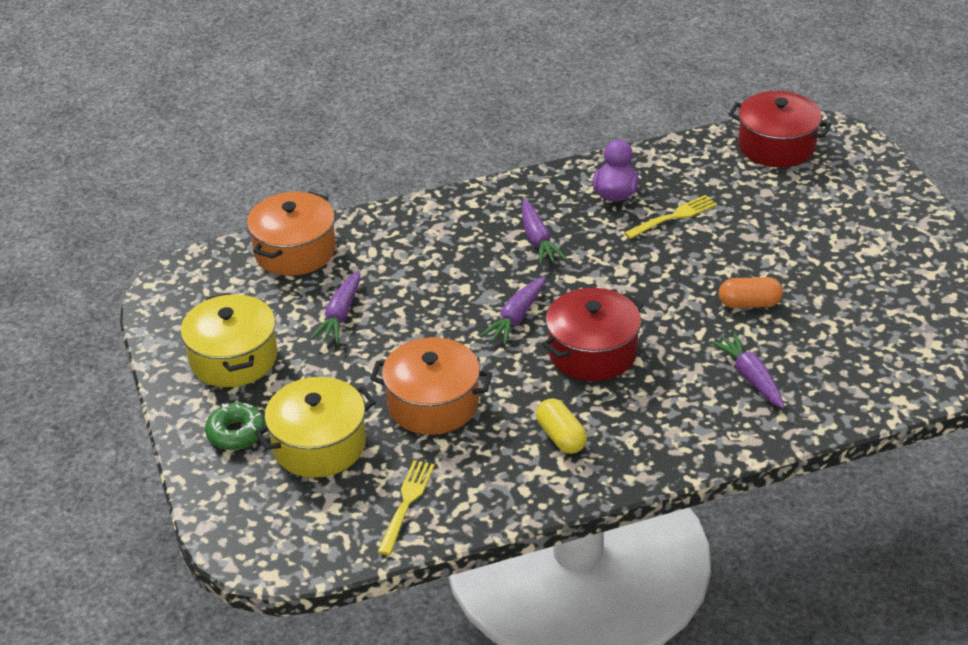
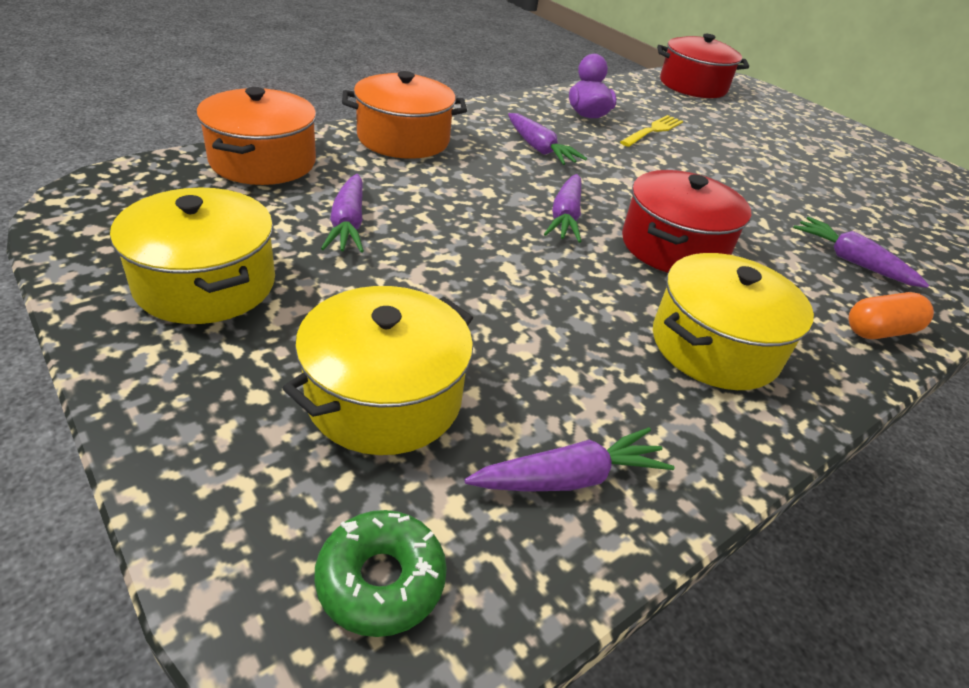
camera: 25 degrees left, 0 degrees up
green donut [205,403,266,450] -> green donut moved to [314,510,447,637]
orange pot [370,337,492,435] -> orange pot moved to [342,71,467,159]
yellow fork [377,460,435,555] -> purple carrot [465,427,675,492]
yellow capsule [536,399,587,454] -> yellow pot [653,253,814,390]
orange capsule [719,277,783,308] -> orange capsule moved to [848,292,934,339]

